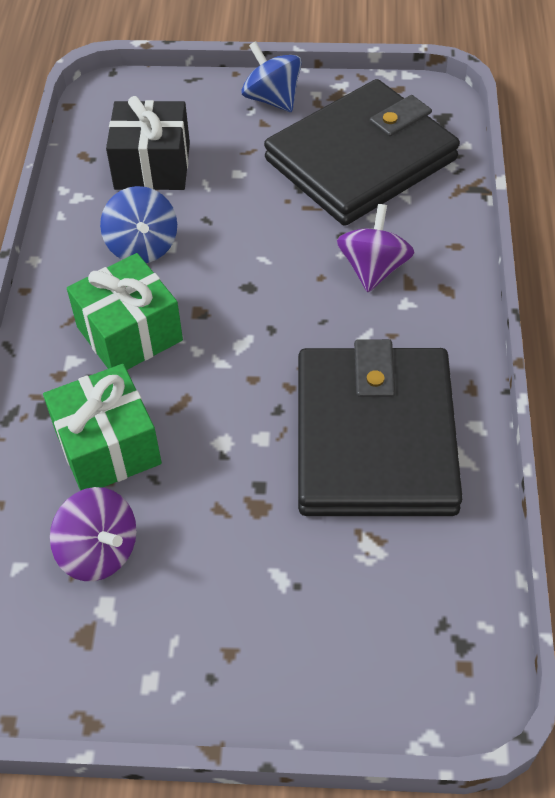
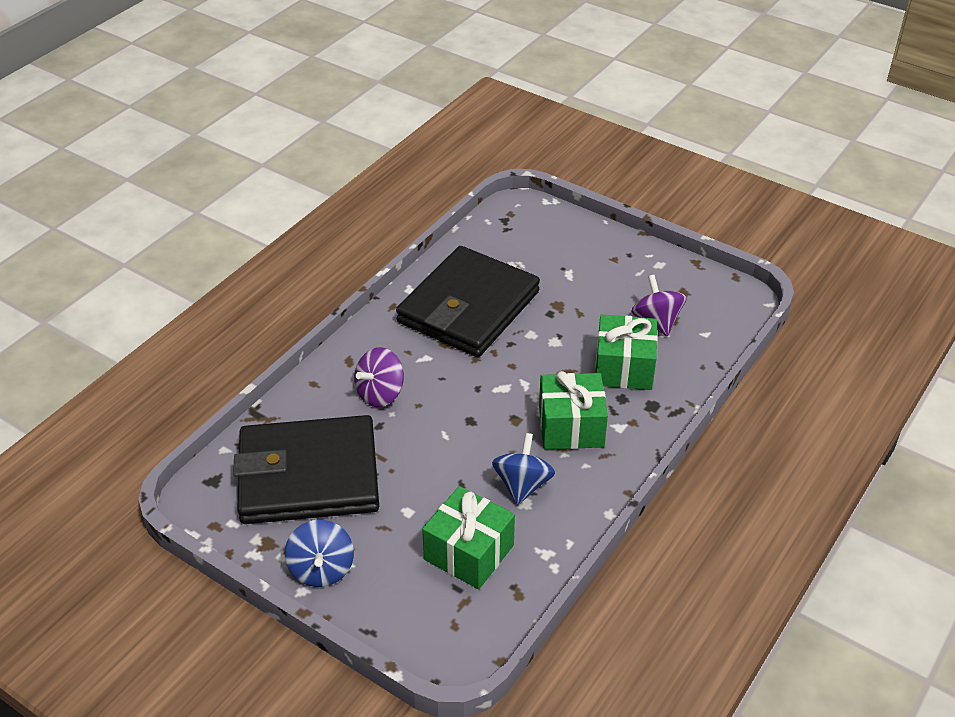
camera: 150 degrees left, 10 degrees down
black gift [106,96,190,190] -> green gift [422,486,515,589]

